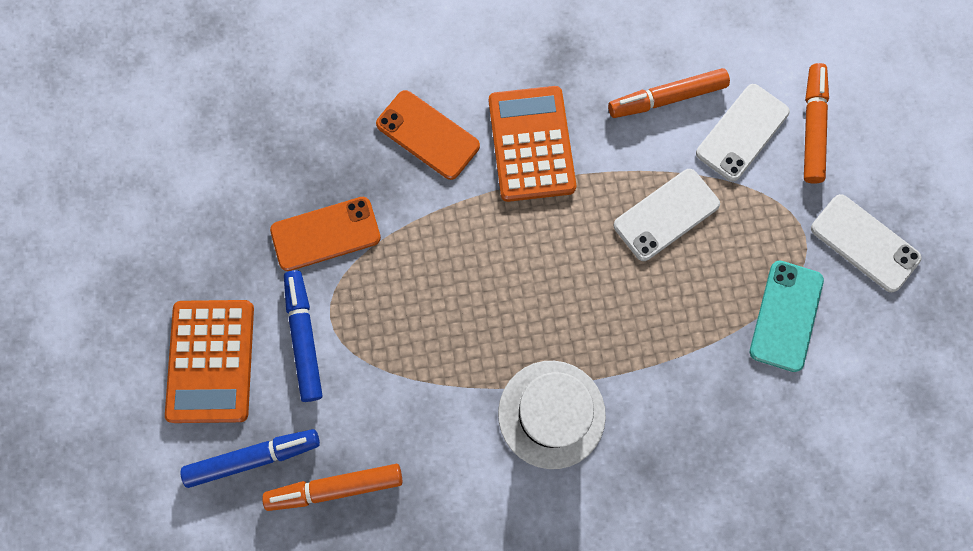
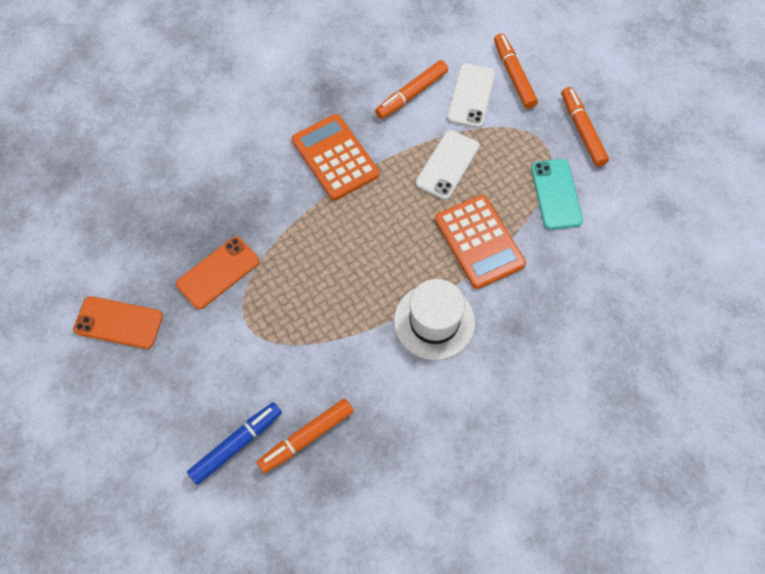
camera: 25 degrees left, 10 degrees down
orange calculator [165,300,254,423] -> orange calculator moved to [435,195,526,289]
blue marker [284,270,323,402] -> none
orange phone [376,90,480,180] -> orange phone moved to [73,296,163,349]
white phone [811,194,921,292] -> orange marker [561,87,609,167]

